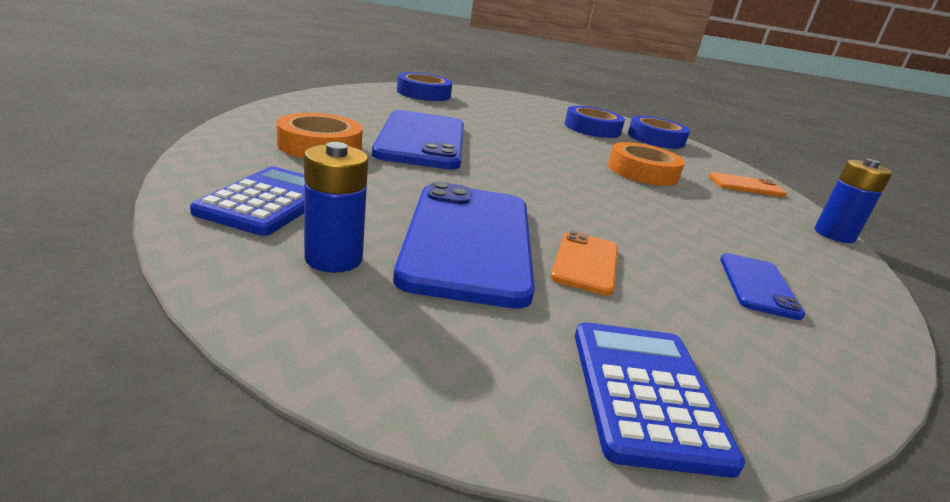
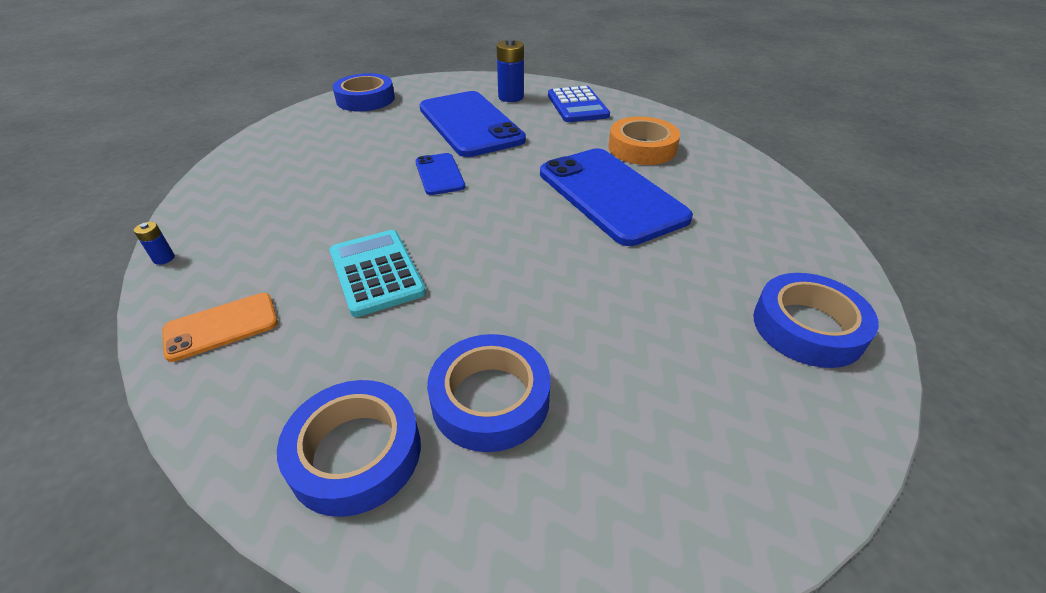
camera: 155 degrees right, 15 degrees up
orange phone [551,231,618,295] -> none
blue calculator [575,322,745,478] -> blue tape [332,73,395,112]
orange tape [608,142,685,186] -> turquoise calculator [329,230,426,317]
blue phone [720,253,805,320] -> blue phone moved to [415,153,465,195]
blue battery [815,158,892,243] -> blue battery [134,222,175,265], size x0.49

